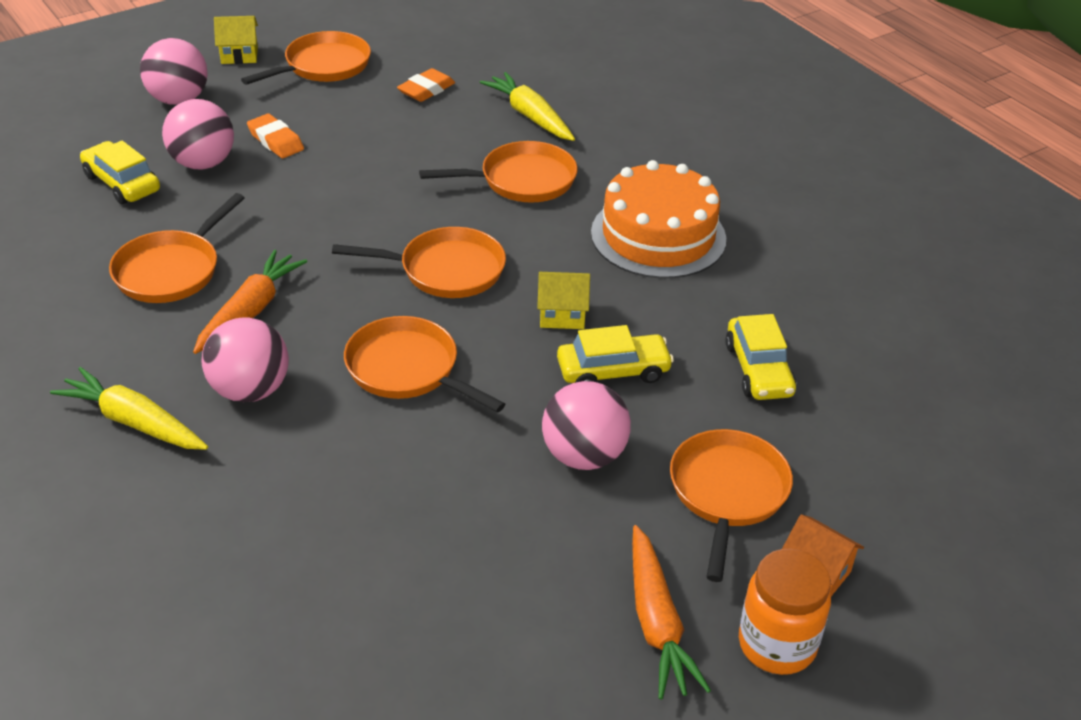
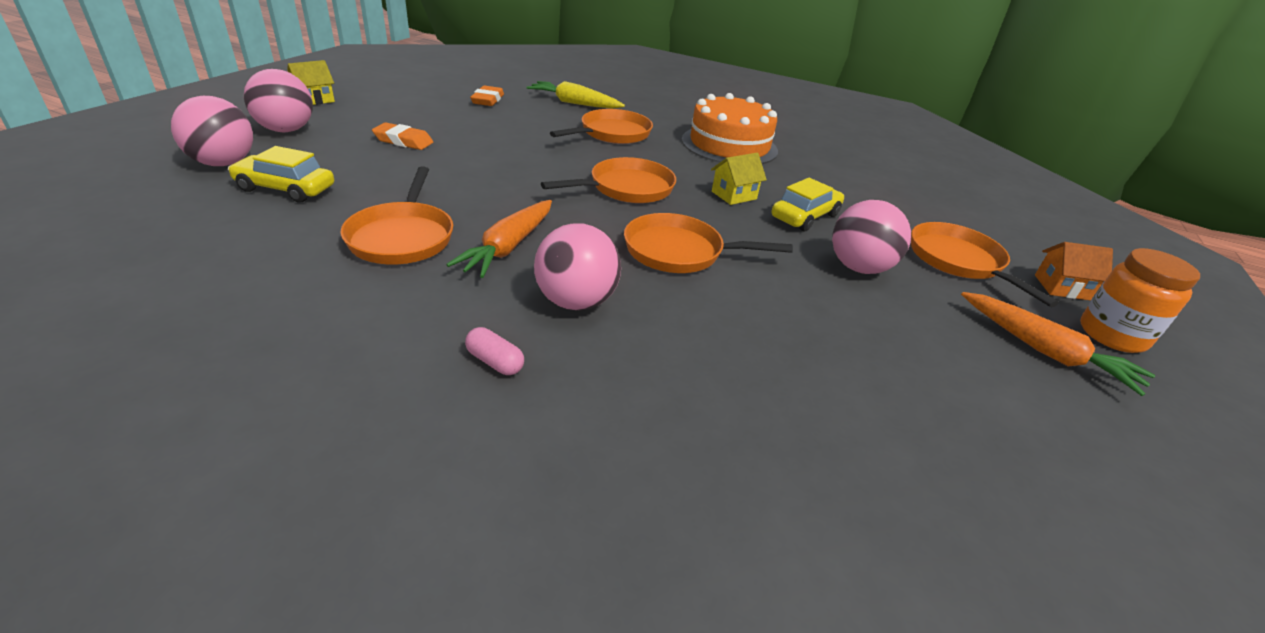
camera: 35 degrees left, 5 degrees down
yellow carrot [50,367,208,450] -> pink capsule [465,327,524,375]
pink ball [162,99,234,169] -> pink ball moved to [171,96,253,166]
orange carrot [193,250,307,354] -> orange carrot turned 150 degrees counterclockwise [446,200,552,278]
orange pan [241,31,371,85] -> none
yellow car [725,314,796,400] -> none

